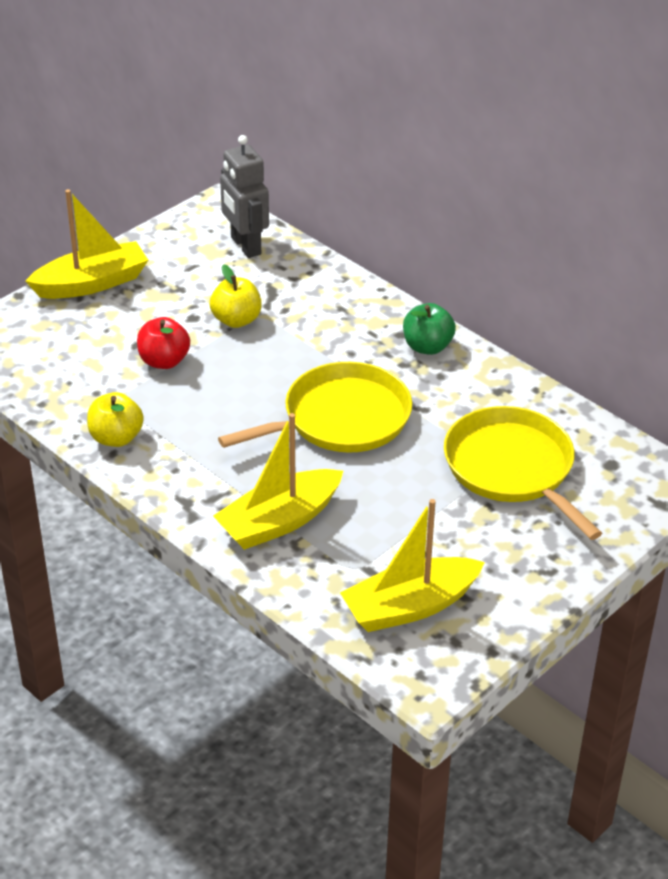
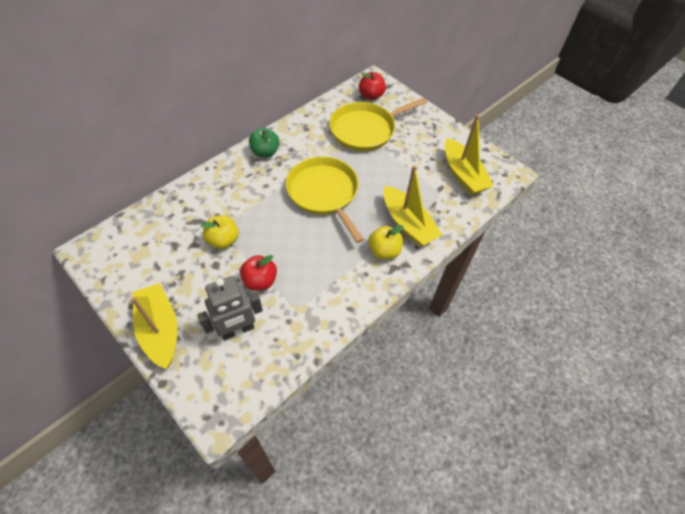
camera: 90 degrees left, 15 degrees up
yellow apple [87,392,144,447] -> yellow apple moved to [368,225,404,259]
grey robot [220,135,269,258] -> grey robot moved to [197,276,263,340]
none -> red apple [359,72,386,100]

